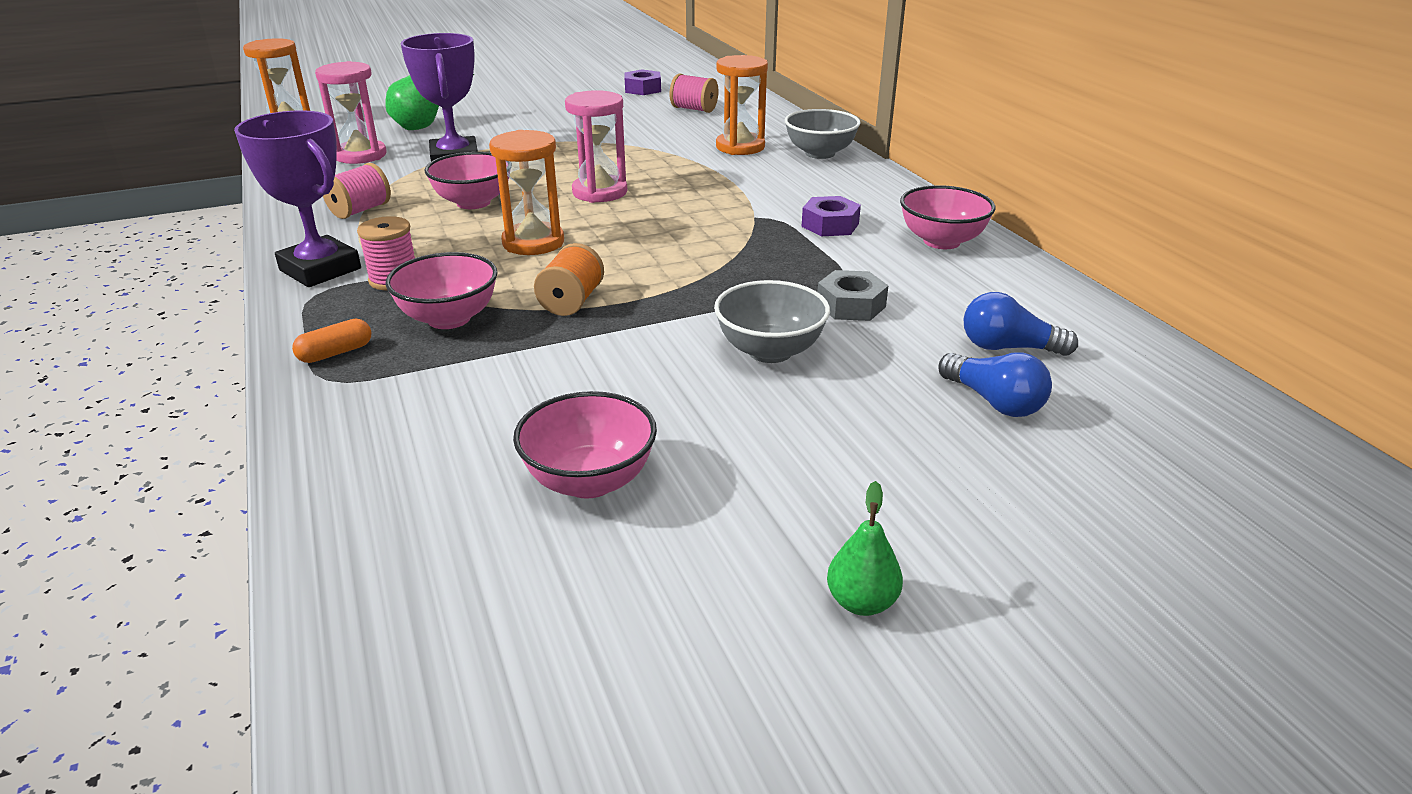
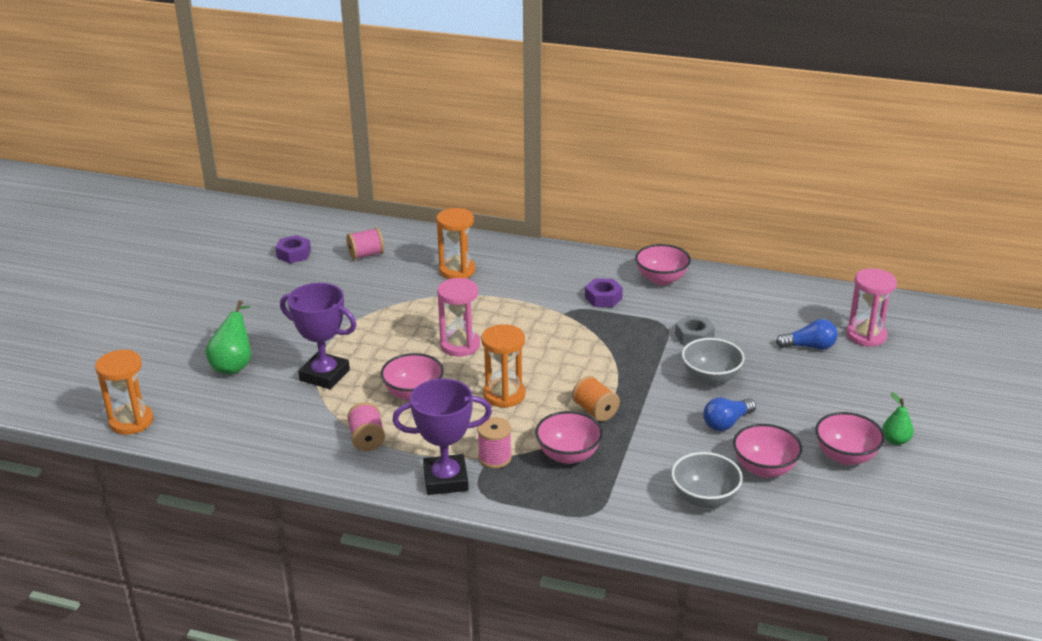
camera: 50 degrees left, 0 degrees up
orange capsule [292,319,371,363] -> none
pink hourglass [315,61,387,164] -> pink hourglass moved to [846,268,897,347]
grey bowl [785,109,860,159] -> grey bowl moved to [671,452,743,508]
blue light bulb [963,292,1078,356] -> blue light bulb moved to [703,397,756,431]
none -> pink bowl [815,412,885,465]

